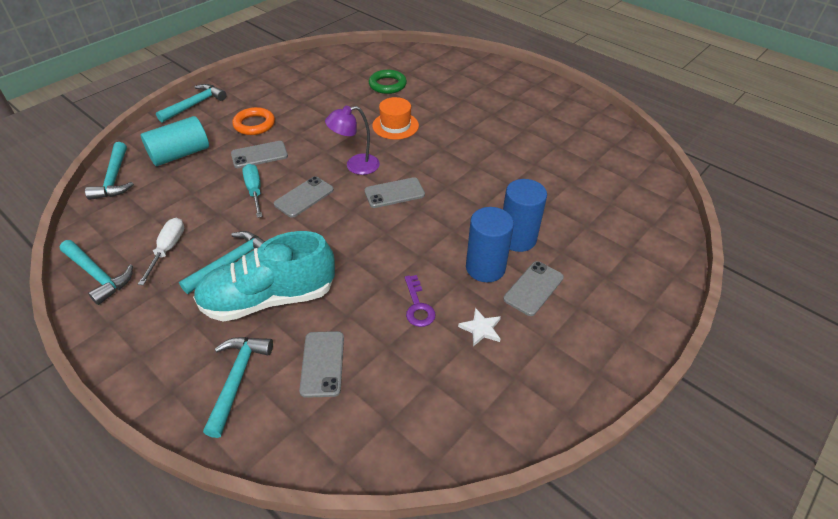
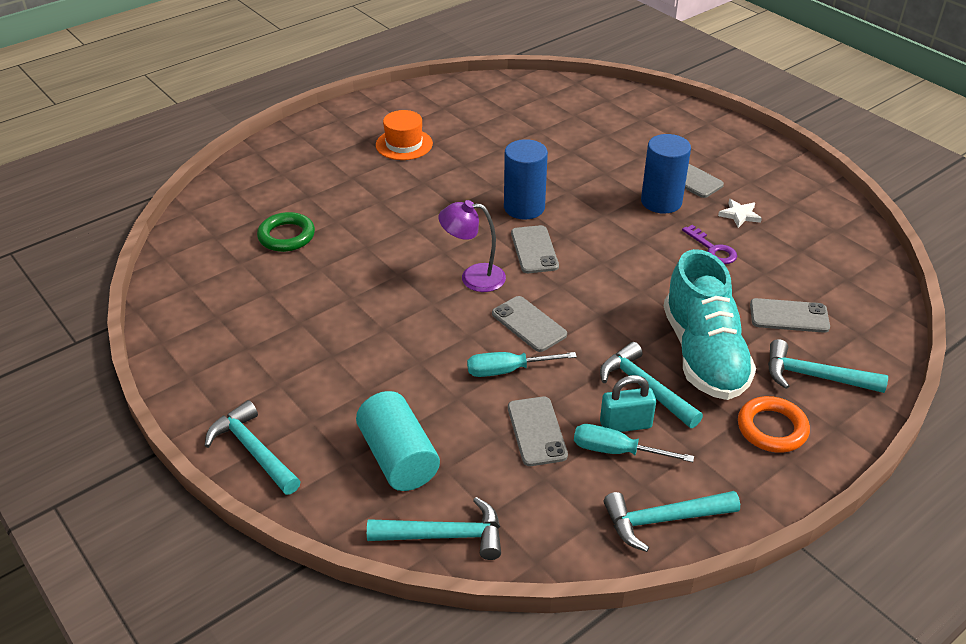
camera: 80 degrees left, 5 degrees down
turquoise hammer [59,240,133,305] -> turquoise hammer turned 150 degrees counterclockwise [604,491,740,552]
white screwdriver [138,218,184,285] -> turquoise screwdriver [574,424,694,462]
grey phone [231,141,288,168] -> grey phone moved to [508,397,568,466]
orange ring [232,107,275,135] -> orange ring moved to [738,396,810,453]
purple lamp [325,106,380,175] -> purple lamp turned 105 degrees clockwise [438,200,506,292]
orange hat [372,97,419,140] -> orange hat moved to [376,110,433,160]
purple key [405,275,436,327] -> purple key turned 60 degrees clockwise [682,225,737,264]
blue cylinder [503,179,547,252] -> blue cylinder moved to [504,139,548,219]
none -> turquoise padlock [600,375,656,432]

